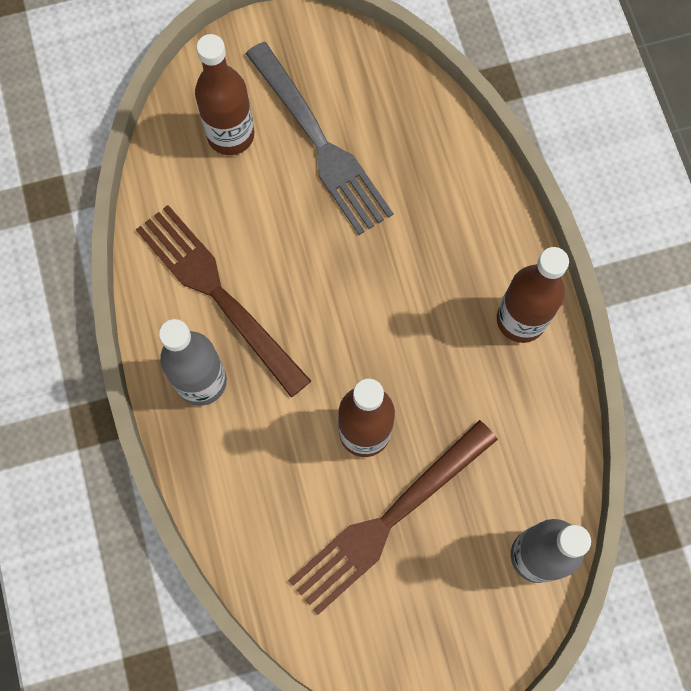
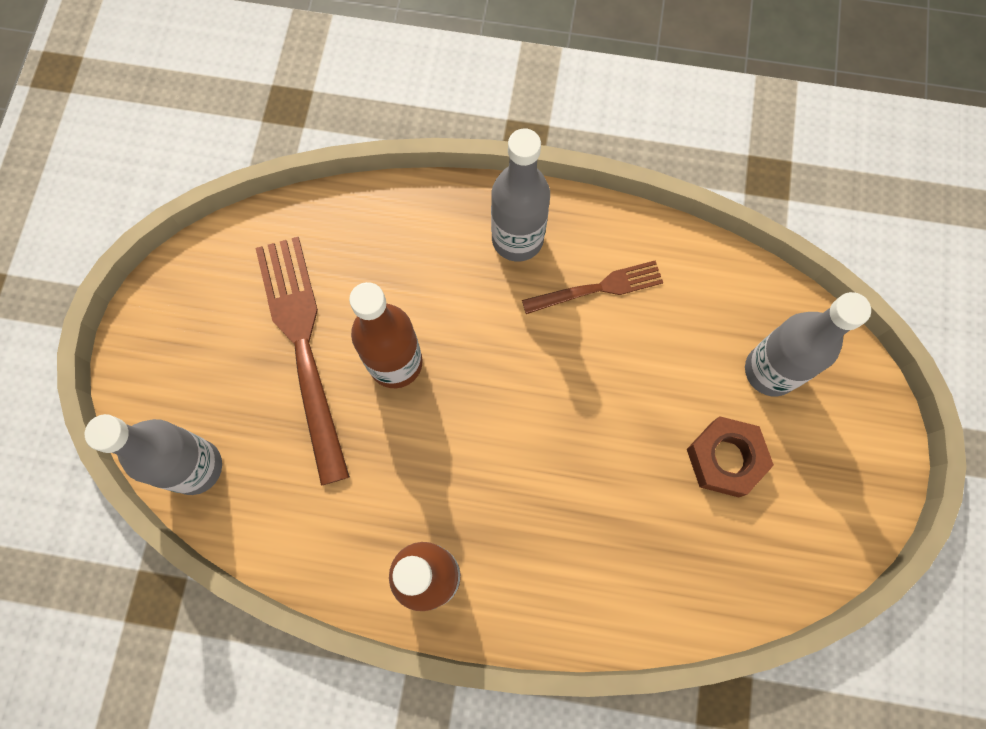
camera: 115 degrees right, 0 degrees up
brown fork [136,205,311,398] -> brown fork [522,260,663,314], size x0.56
brown bottle [195,34,254,155] -> grey bottle [745,292,871,396]
grey fork [246,42,393,235] -> brown nut [687,416,774,497]

